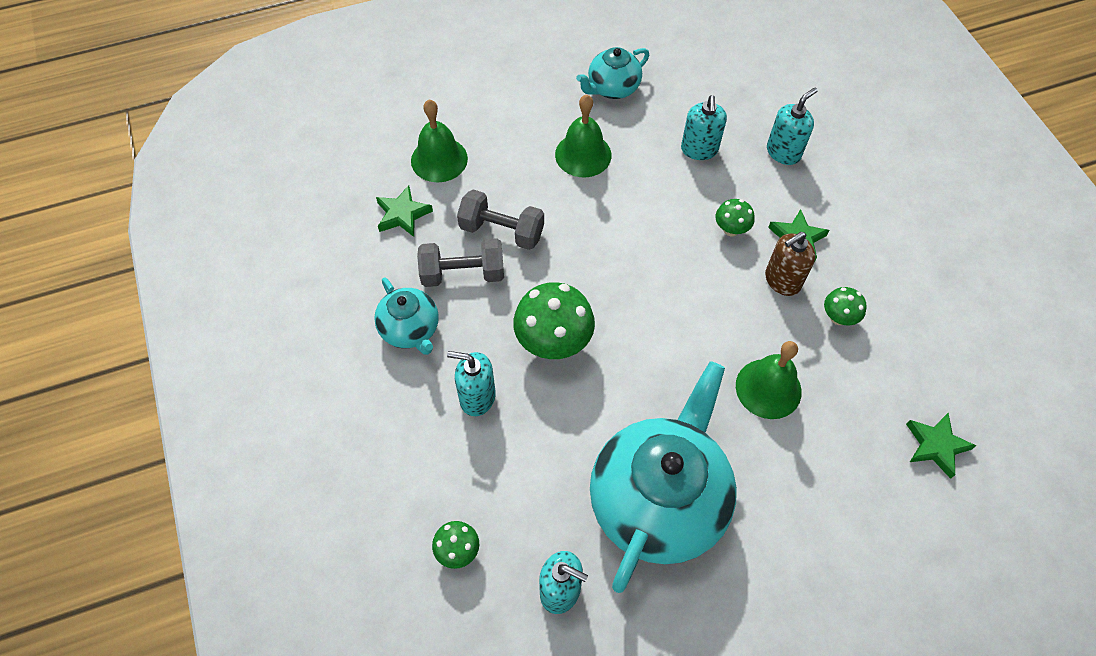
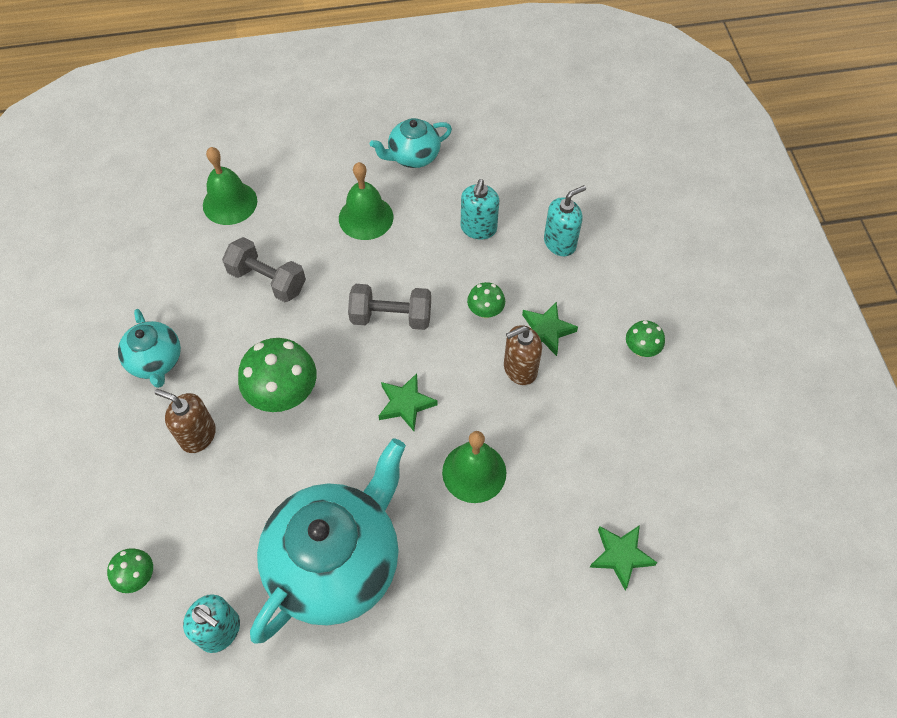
camera: 10 degrees right, 0 degrees up
green star [376,185,433,237] -> green star moved to [379,373,438,431]
grey dumbbell [417,238,504,287] -> grey dumbbell moved to [348,284,431,330]
turquoise soap dispenser [447,351,496,416] -> brown soap dispenser [155,389,216,453]
green mushroom [824,287,867,326] -> green mushroom moved to [626,321,665,357]

